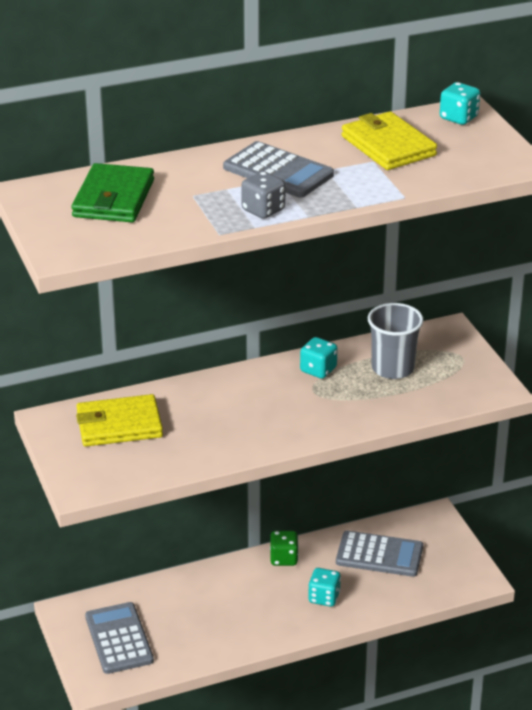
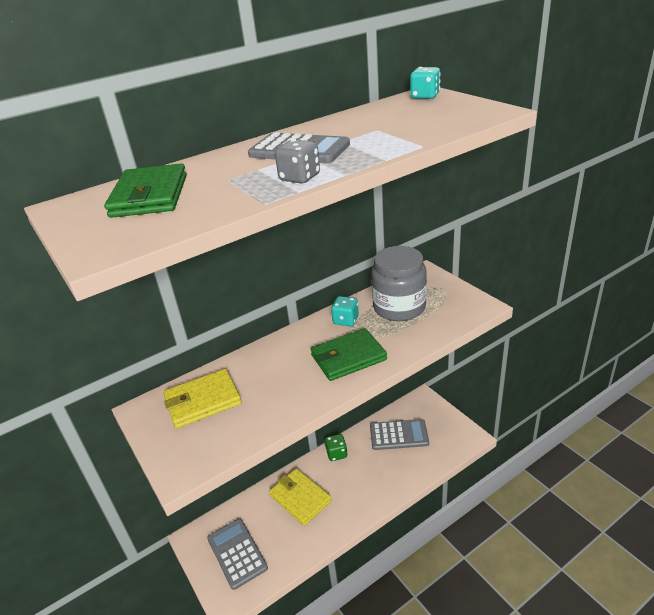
camera: 10 degrees left, 0 degrees up
turquoise dice [308,568,341,607] -> none
yellow wallet [342,111,437,170] -> yellow wallet moved to [269,468,332,526]
grey cup [368,303,424,379] -> grey jar [371,246,427,321]
none -> green wallet [311,328,387,381]

